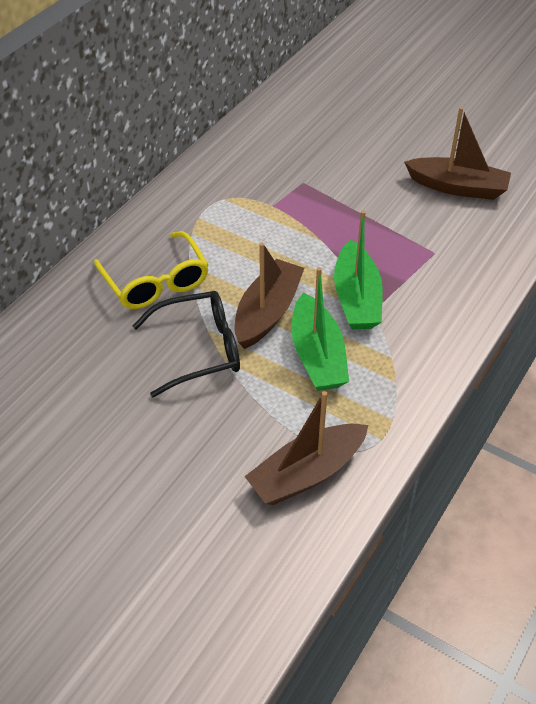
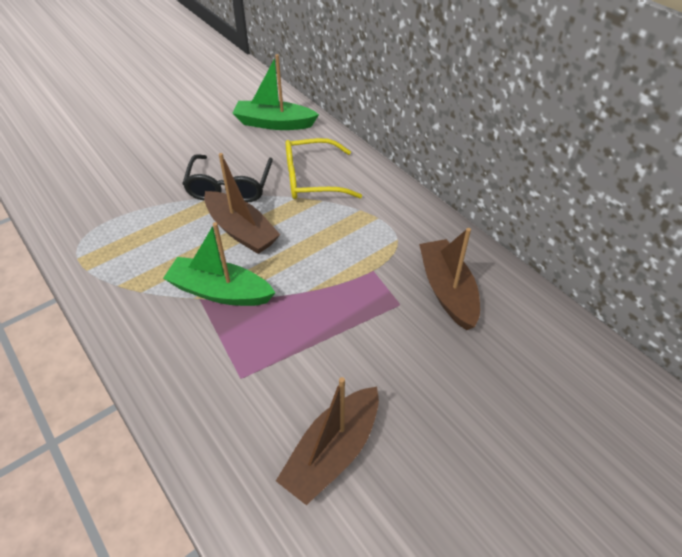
camera: 110 degrees right, 0 degrees up
brown boat [244,391,368,505] -> brown boat moved to [419,228,480,330]
green boat [291,267,349,391] -> green boat moved to [232,54,319,130]

